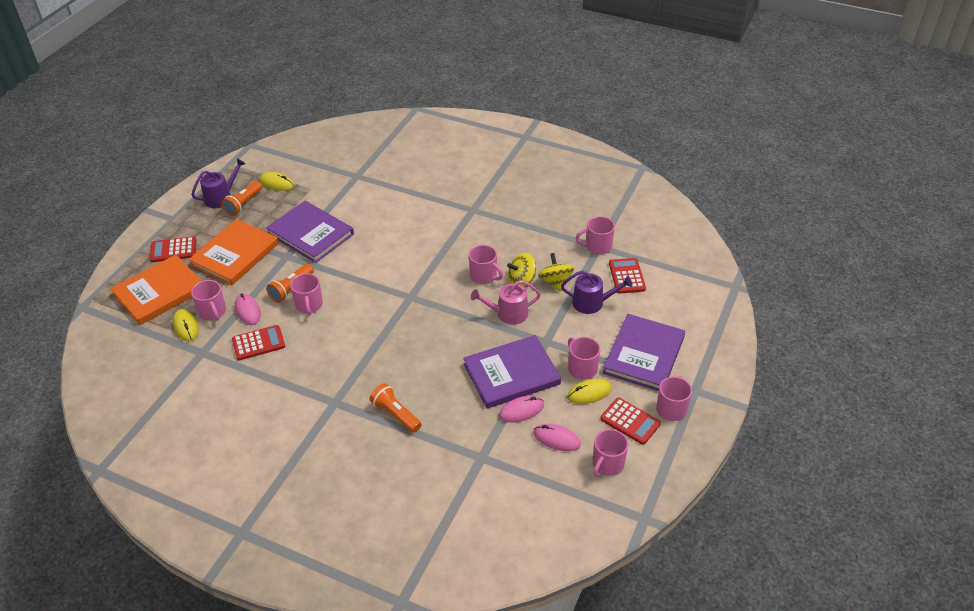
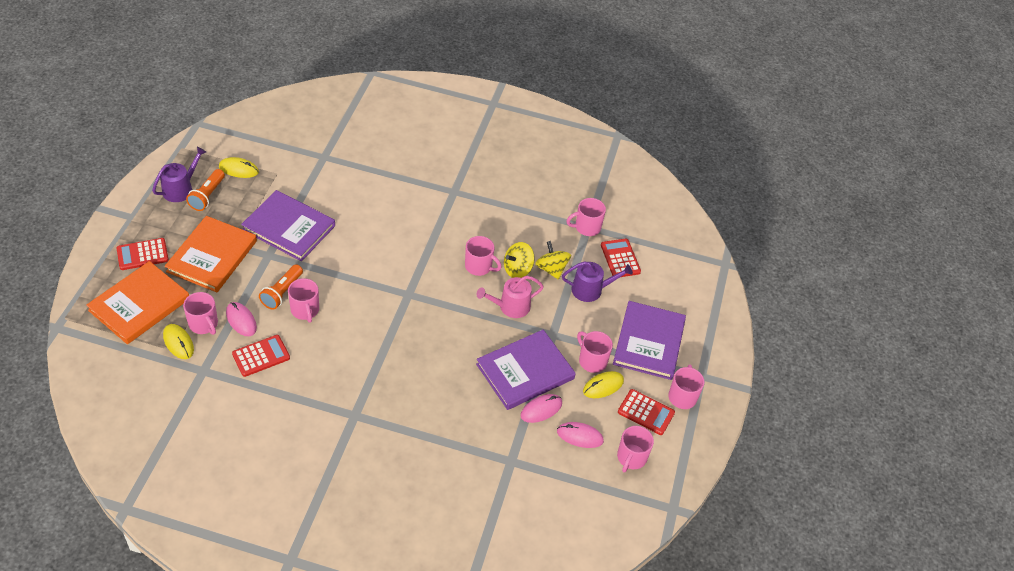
camera: 15 degrees left, 5 degrees up
orange flashlight [370,383,422,433] -> none

